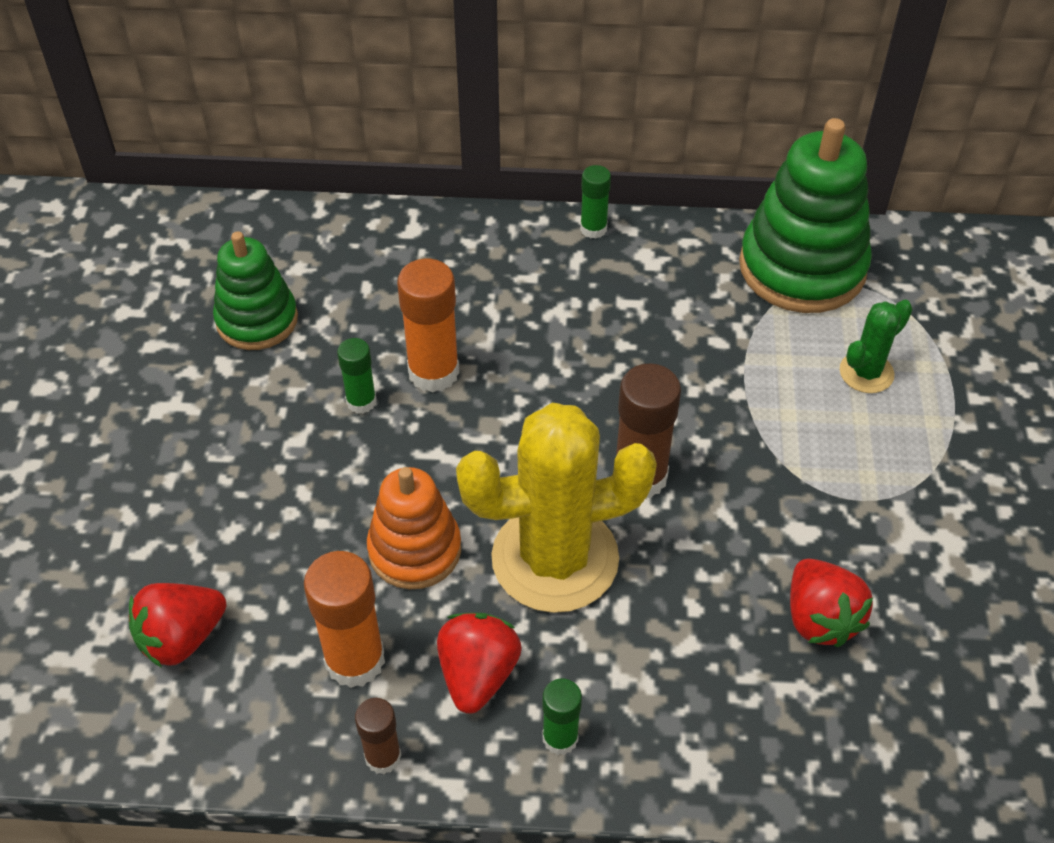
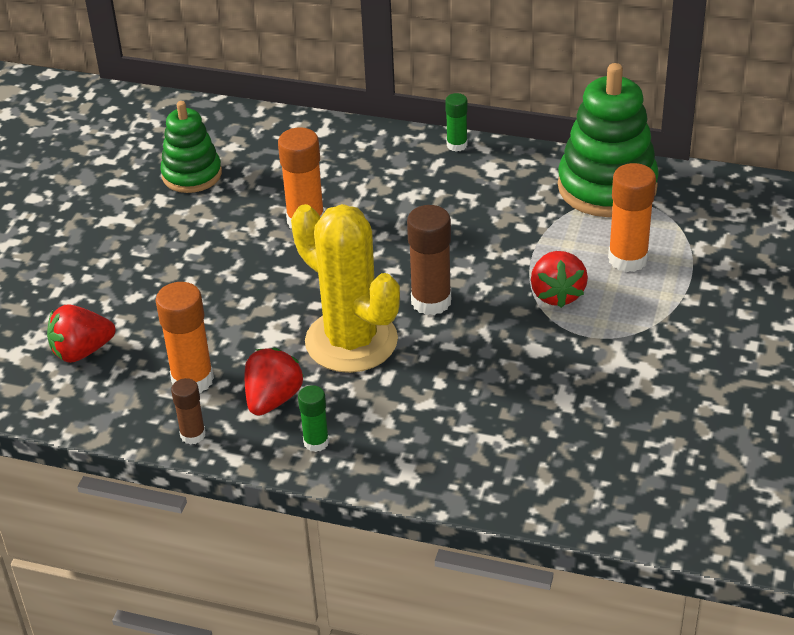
camera: 15 degrees right, 10 degrees down
green glue stick [337,338,377,414] -> none
orange stacking toy [367,467,461,589] -> none
yellow cactus [456,403,657,613] -> yellow cactus turned 45 degrees clockwise [291,204,400,373]
red strawberry [790,559,873,647] -> red strawberry moved to [531,251,588,308]
green cactus [840,300,913,393] -> orange glue stick [608,163,656,272]

